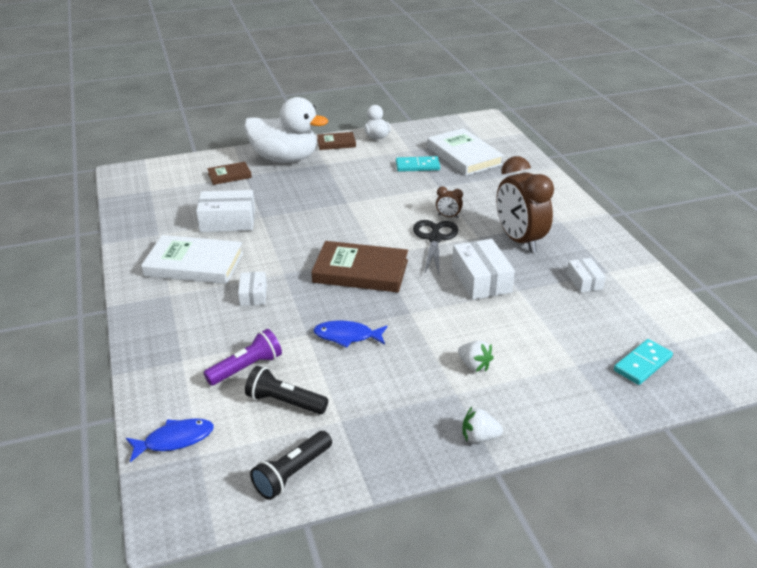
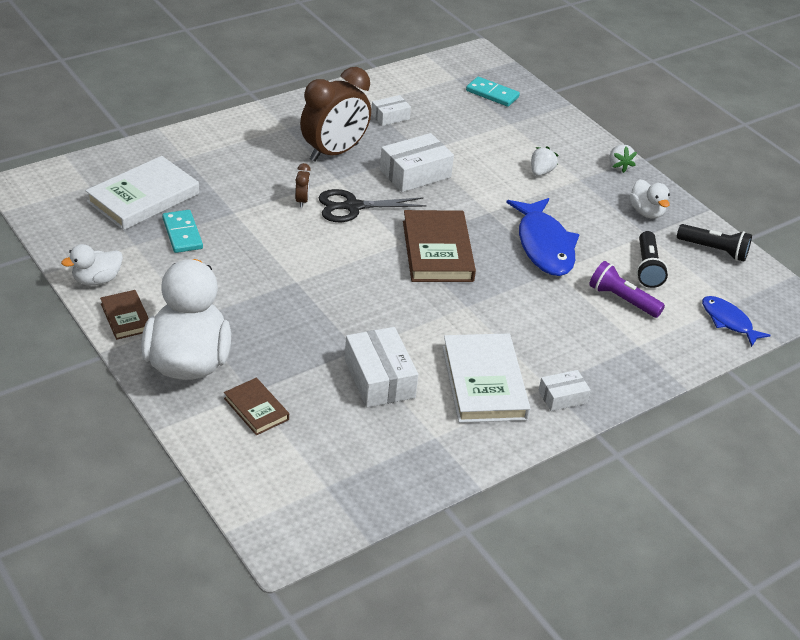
camera: 110 degrees left, 5 degrees up
white box [238,272,267,306] -> white box moved to [538,370,591,411]
blue fish [313,321,387,348] -> blue fish [506,198,580,276], size x1.72
none -> white duck [629,179,670,219]

